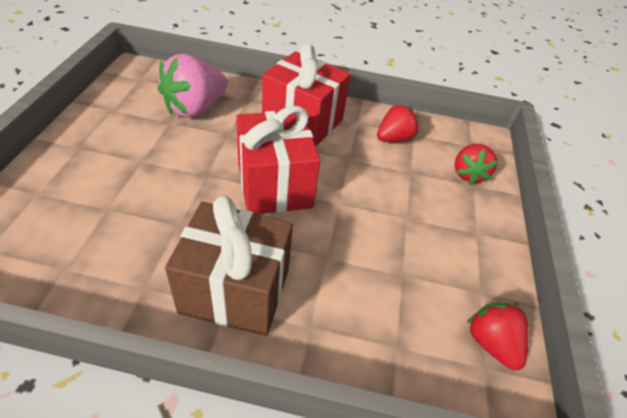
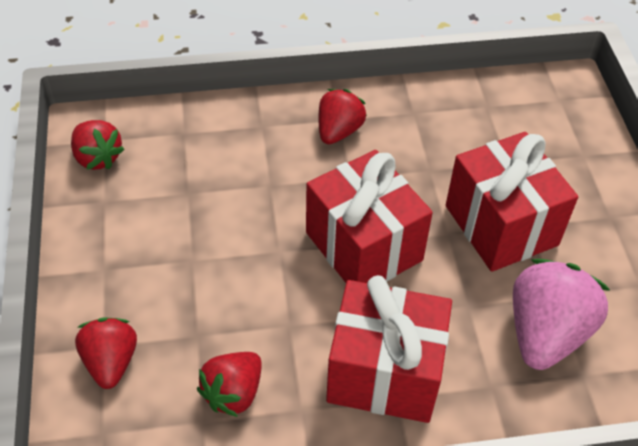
camera: 165 degrees right, 5 degrees up
brown gift [165,195,293,336] -> red strawberry [319,89,367,144]
none -> red gift [446,132,578,272]

